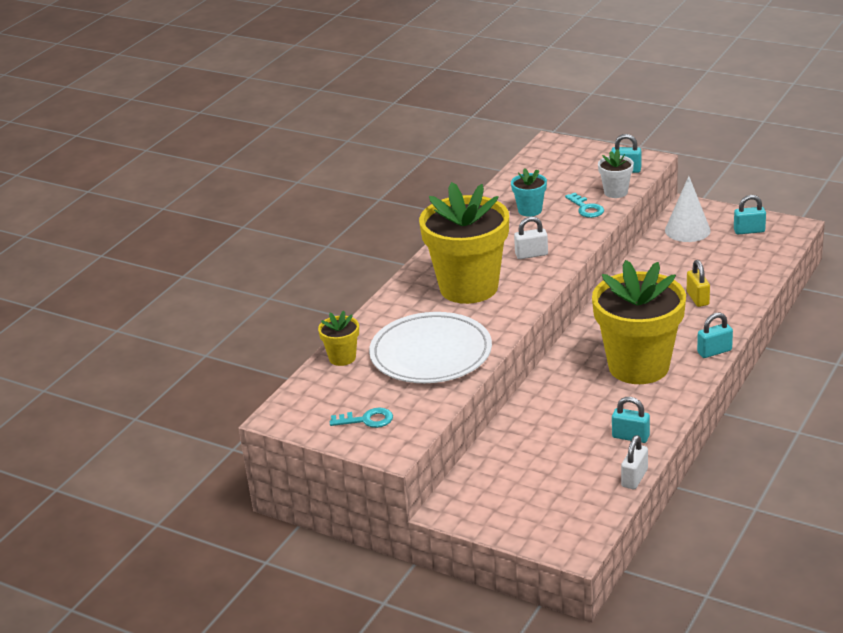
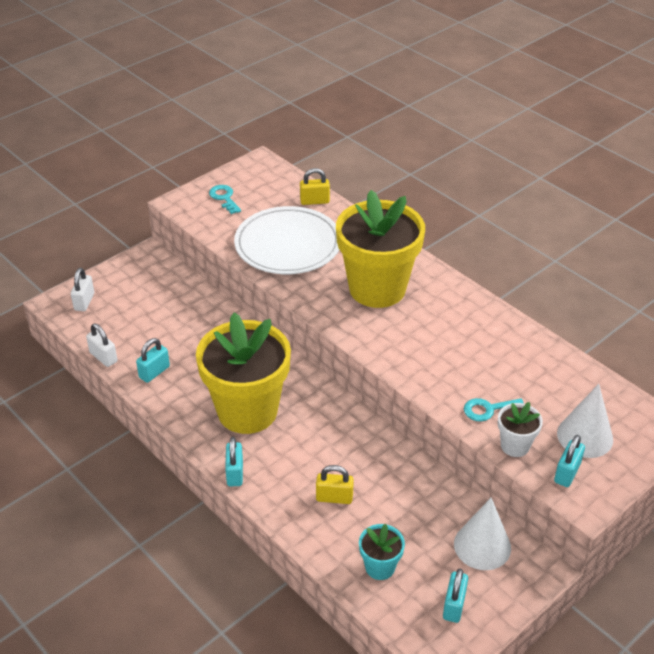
camera: 105 degrees right, 10 degrees up
yellow flower pot [318,311,359,366] -> yellow padlock [300,168,330,205]
turquoise key [330,408,393,428] -> turquoise key turned 135 degrees clockwise [209,185,241,214]
turquoise flower pot [511,168,547,217] -> turquoise flower pot moved to [359,524,405,580]
white padlock [514,217,548,259] -> white padlock moved to [71,268,94,311]
none -> white cone [557,384,613,458]

